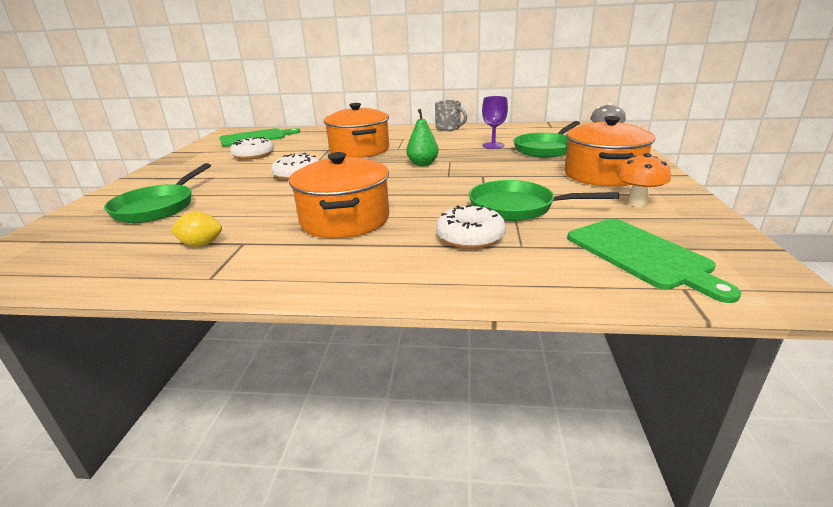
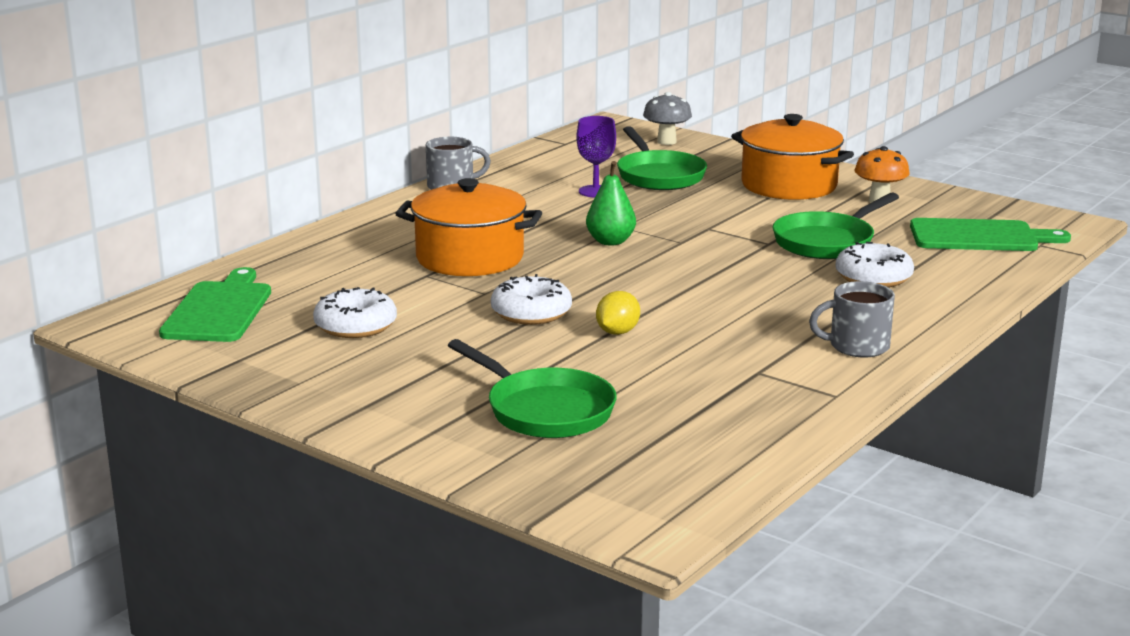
camera: 60 degrees left, 5 degrees down
yellow lemon [170,212,222,247] -> yellow lemon moved to [596,291,640,335]
orange pot [289,152,389,238] -> none
none -> grey mug [809,281,895,357]

